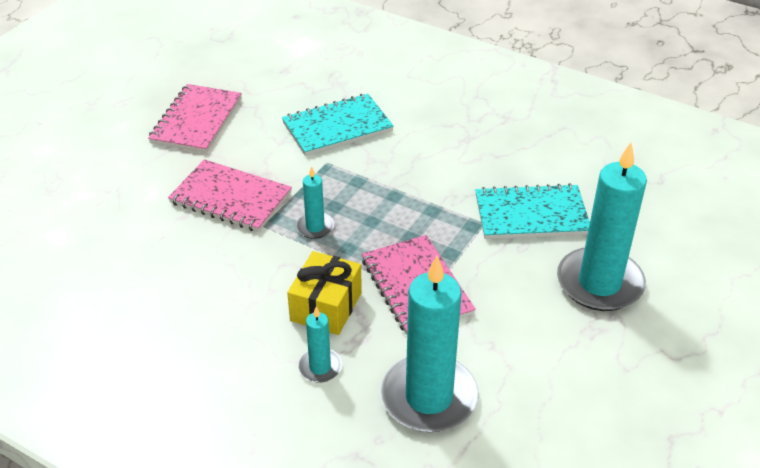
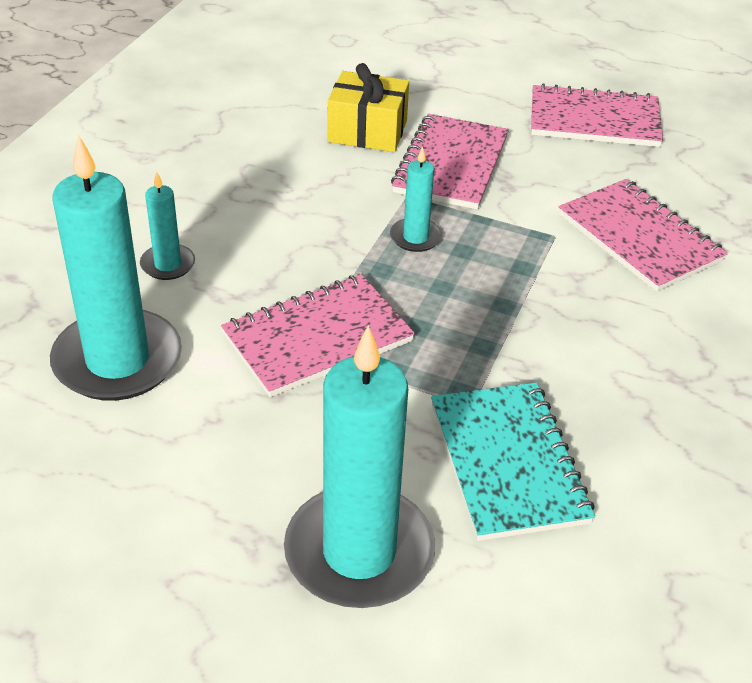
camera: 80 degrees right, 0 degrees up
turquoise notebook [282,94,394,156] -> pink notebook [559,179,728,292]
yellow gift [287,251,362,335] -> yellow gift moved to [327,63,409,152]

